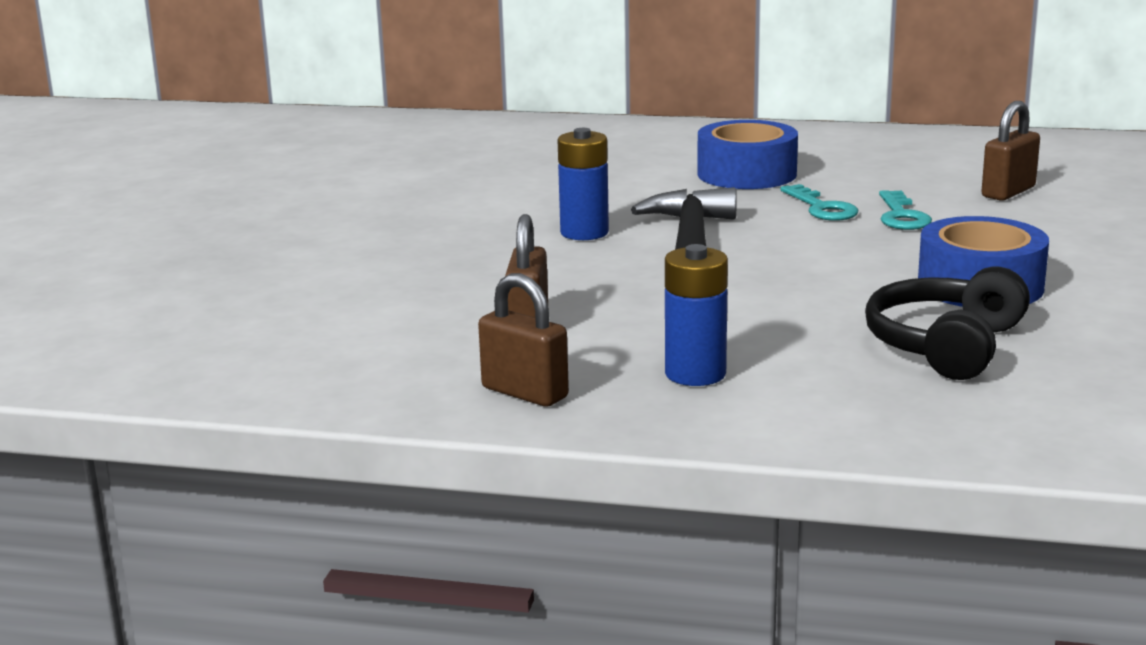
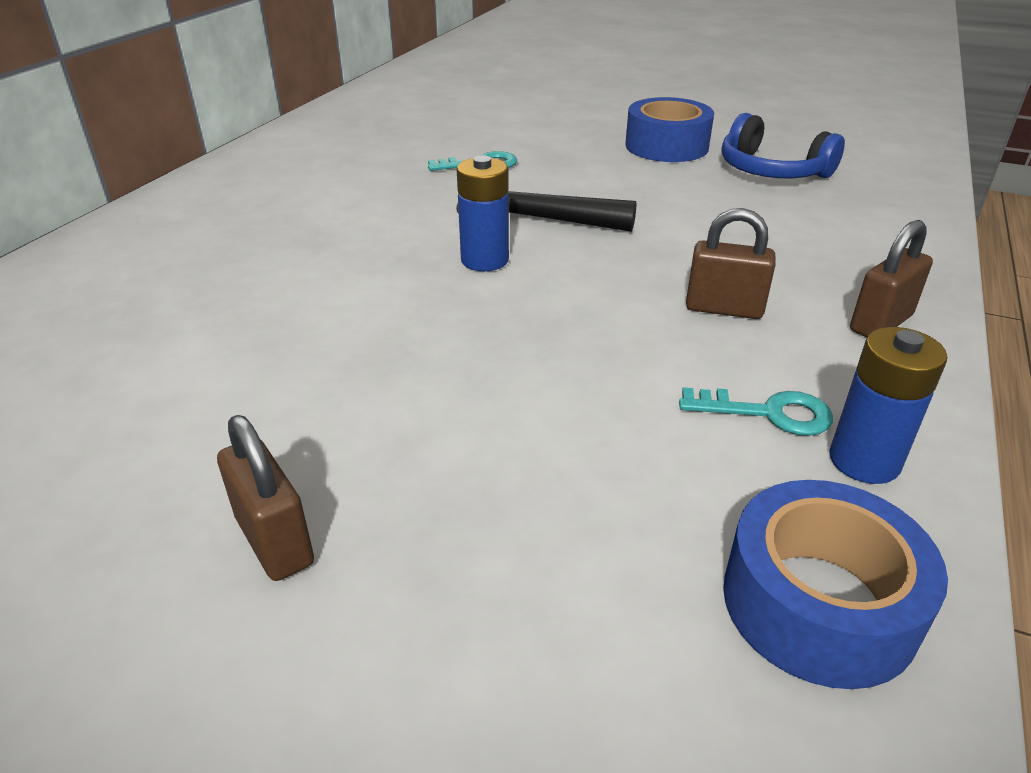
camera: 80 degrees left, 15 degrees up
blue battery [665,244,728,386] -> blue battery moved to [829,327,948,484]
blue tape [697,120,798,189] -> blue tape moved to [723,480,948,689]
black headphones [865,266,1030,380] -> blue headphones [722,113,845,178]
turquoise key [879,190,932,230] -> turquoise key moved to [679,387,833,436]
brown padlock [981,101,1040,201] -> brown padlock moved to [217,415,314,581]

